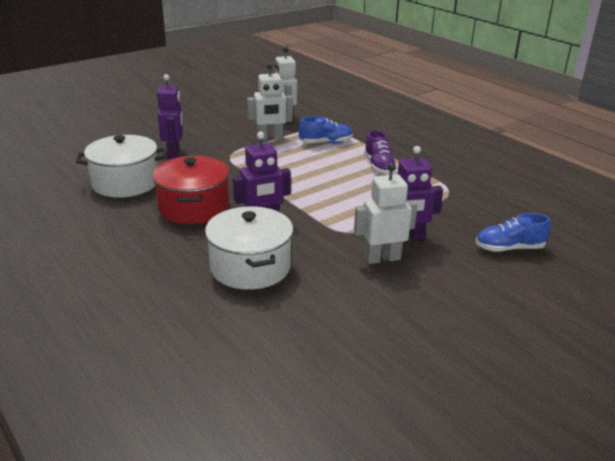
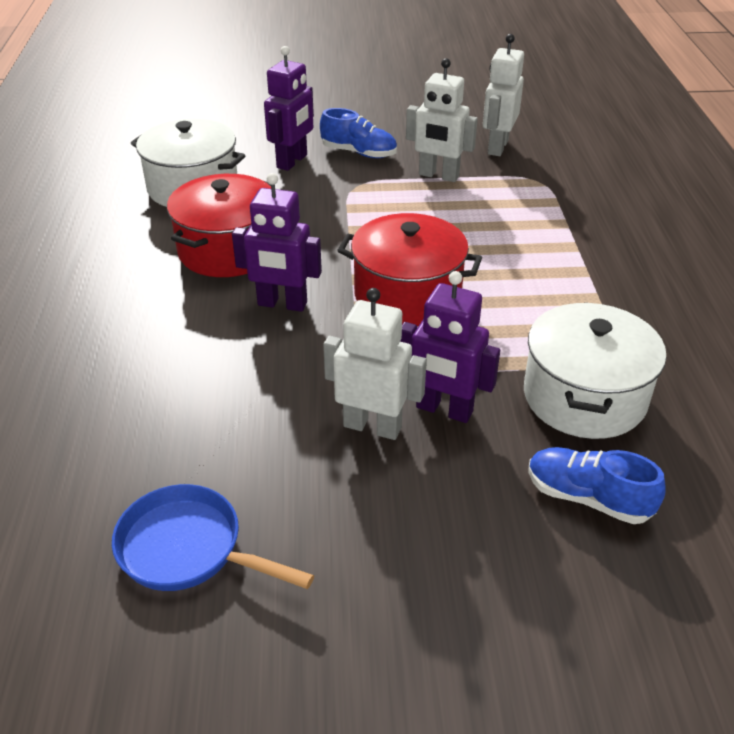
camera: 35 degrees right, 10 degrees up
white pot [205,207,293,290] -> white pot moved to [524,302,666,439]
blue shoe [299,116,353,143] -> blue shoe moved to [320,108,397,158]
purple shoe [364,130,397,174] -> none
none -> blue pan [112,484,314,591]
none -> red pot [337,213,482,326]

